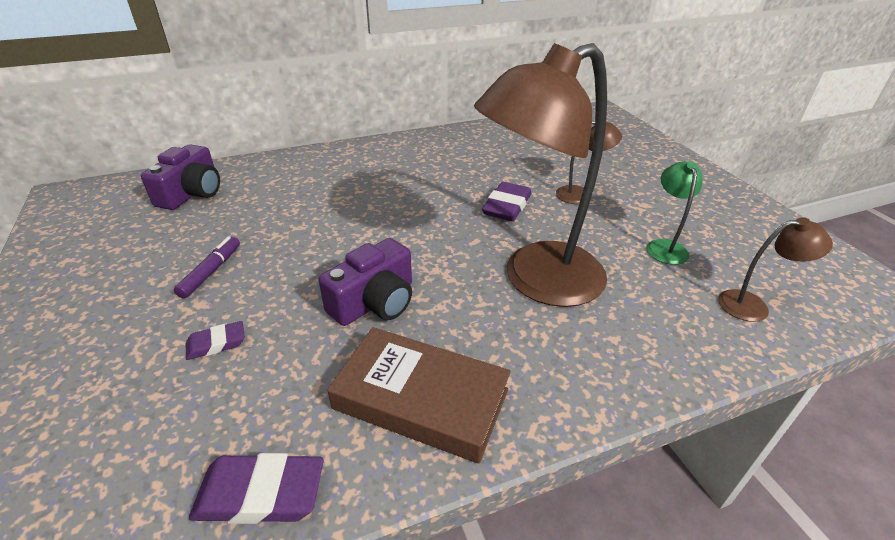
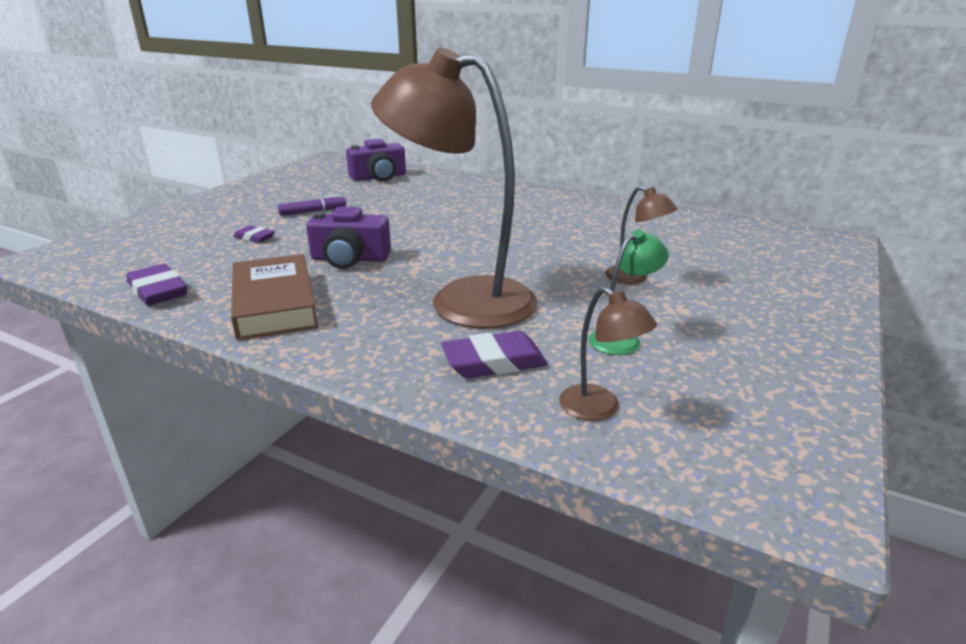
camera: 50 degrees right, 10 degrees down
purple eraser [482,182,531,221] -> purple eraser moved to [441,331,548,378]

